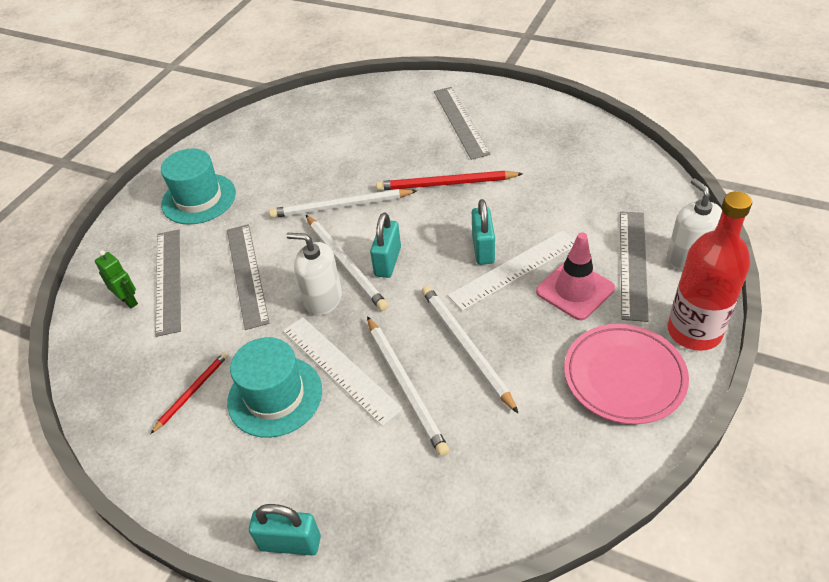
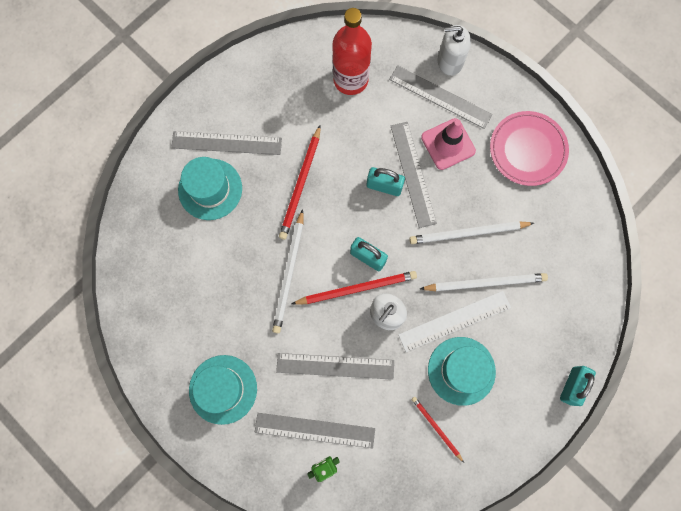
camera: 75 degrees left, 30 degrees up
white pencil [306,215,389,311] -> red pencil [291,271,417,305]
white ruler [448,230,575,311] -> grey ruler [391,122,437,228]
red bottle [668,191,752,351] -> red bottle moved to [332,8,372,95]
none -> turquoise hat [178,157,242,220]

